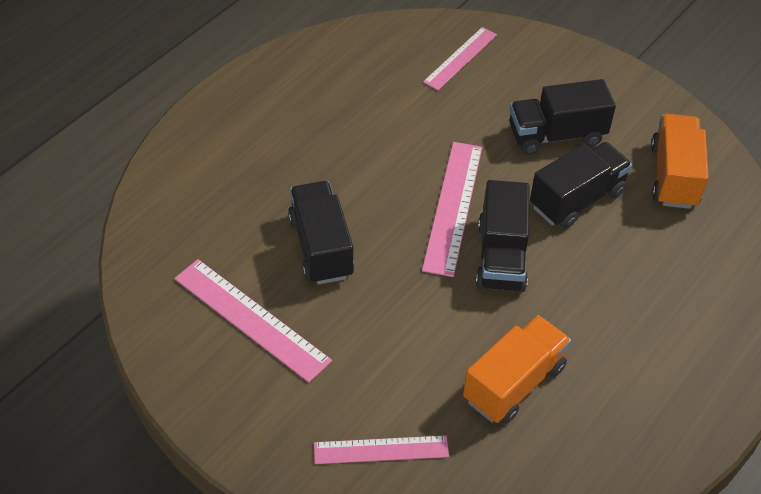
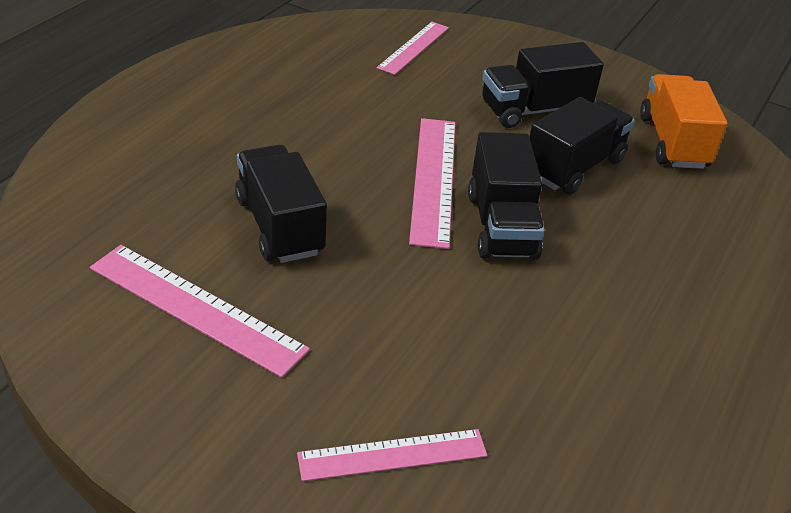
camera: 10 degrees left, 10 degrees down
orange truck [463,315,571,424] -> none

